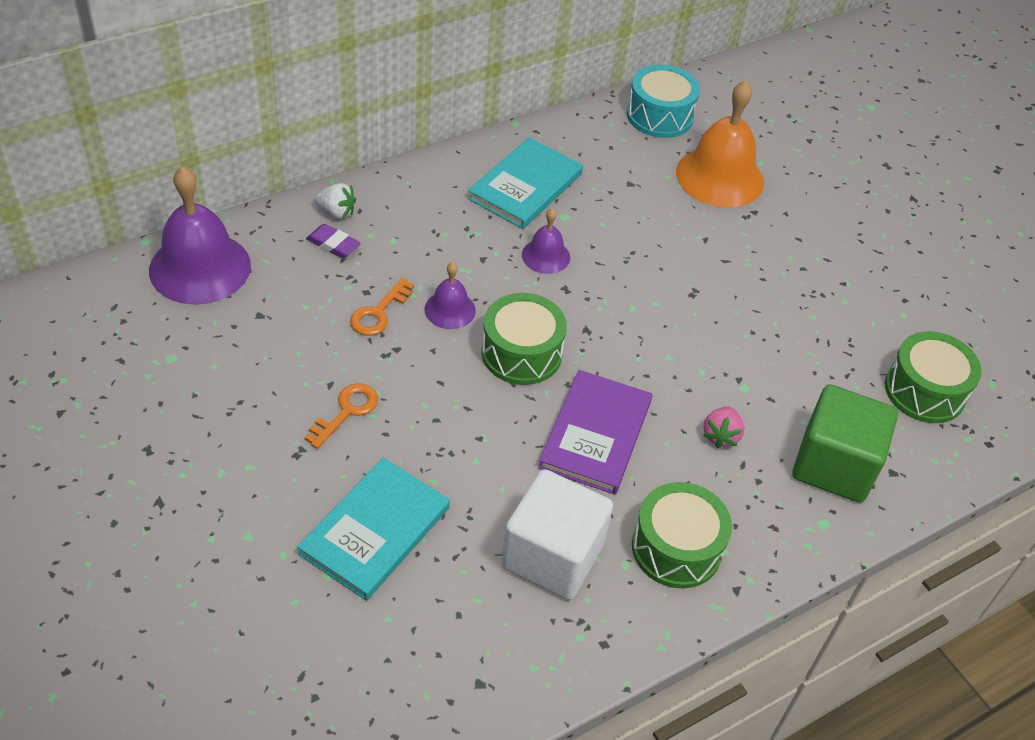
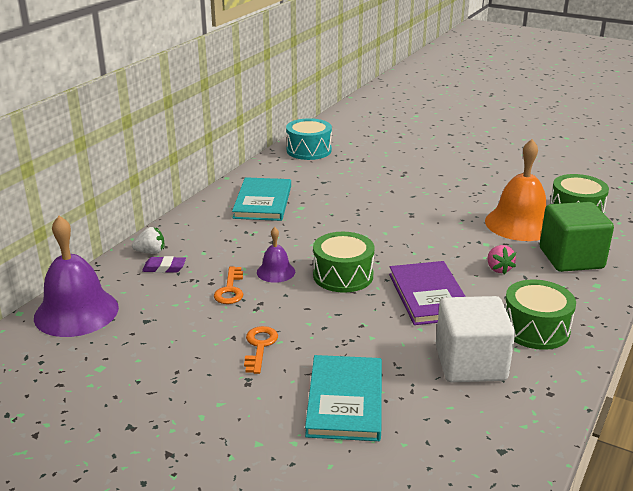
camera: 25 degrees left, 20 degrees down
purple bell [522,208,570,274] -> none
orange bell [676,80,764,208] -> orange bell moved to [485,139,546,241]

